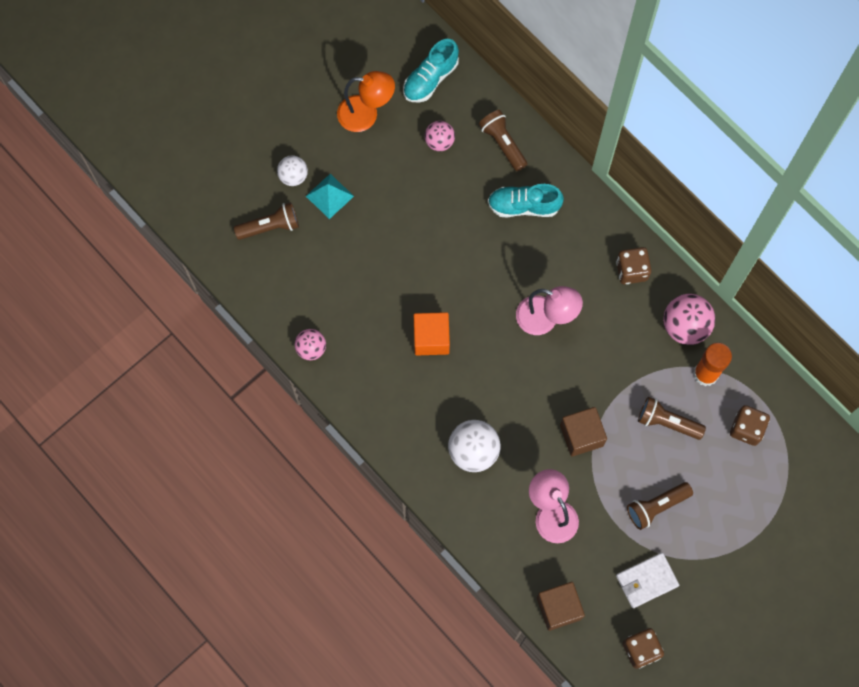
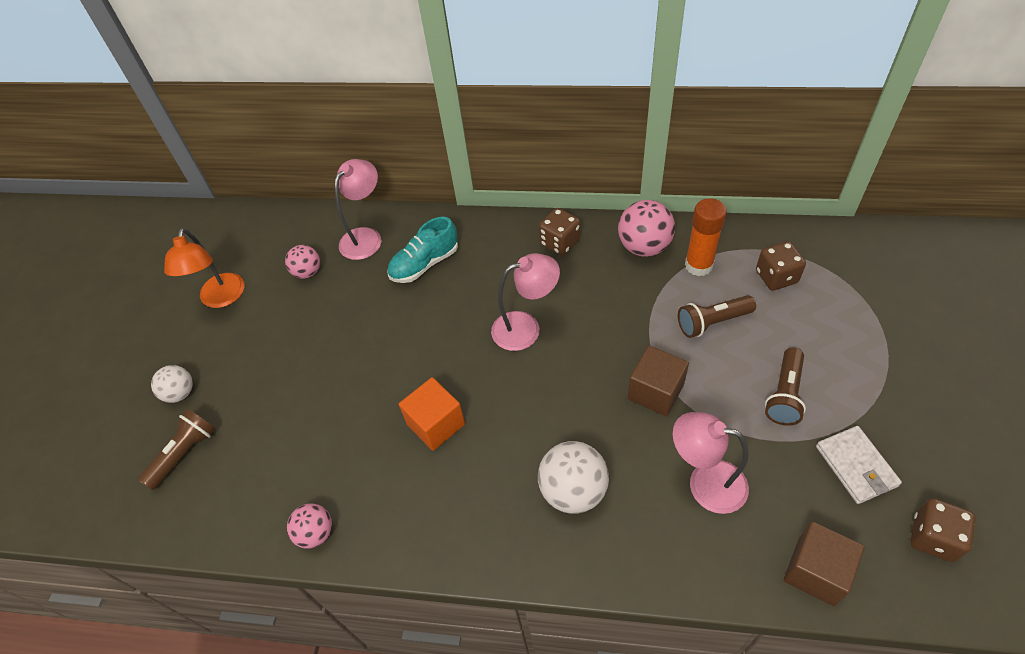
camera: 35 degrees left, 20 degrees down
turquoise pyramid [306,174,354,219] -> none
orange lamp [337,71,395,132] -> orange lamp turned 120 degrees clockwise [164,228,244,308]
turquoise shoe [403,39,459,103] -> none
brown flashlight [479,110,528,171] -> pink lamp [335,159,381,260]
white wallet [616,553,679,608] -> white wallet turned 45 degrees counterclockwise [816,426,902,504]

